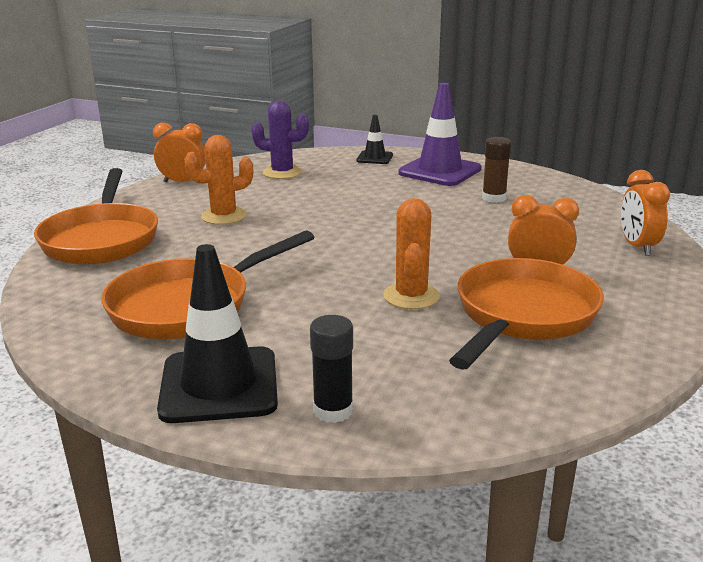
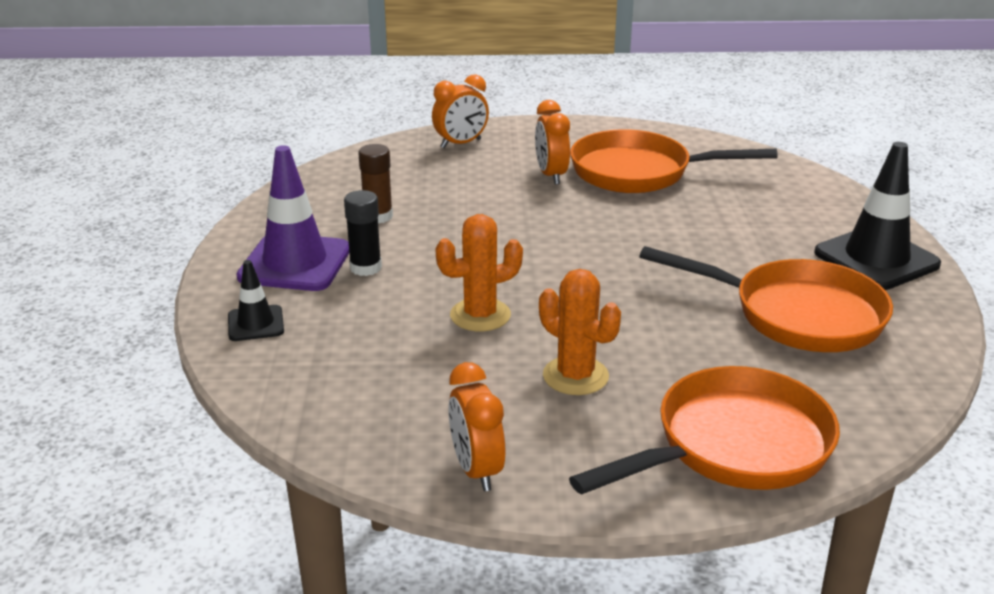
camera: 115 degrees left, 5 degrees up
purple cactus [251,101,309,179] -> none
black glue stick [310,315,353,423] -> black glue stick moved to [344,190,382,276]
orange cactus [383,198,440,309] -> orange cactus moved to [435,214,523,331]

